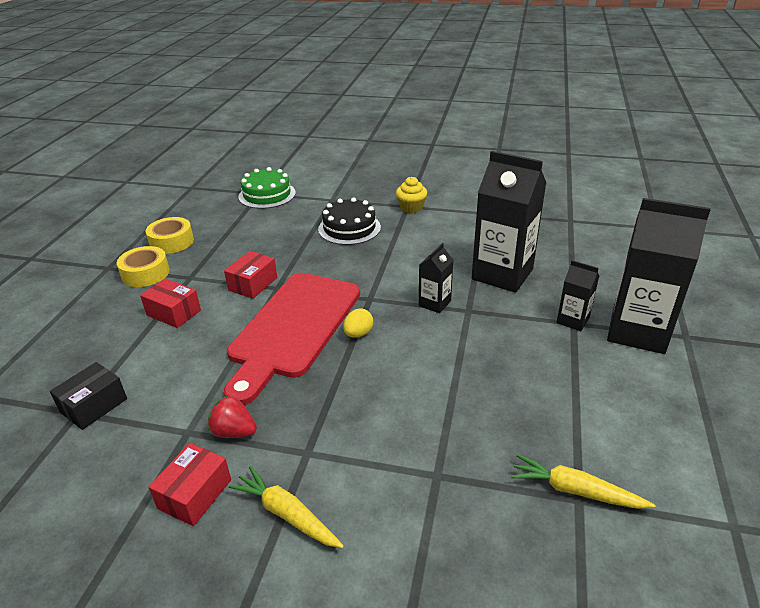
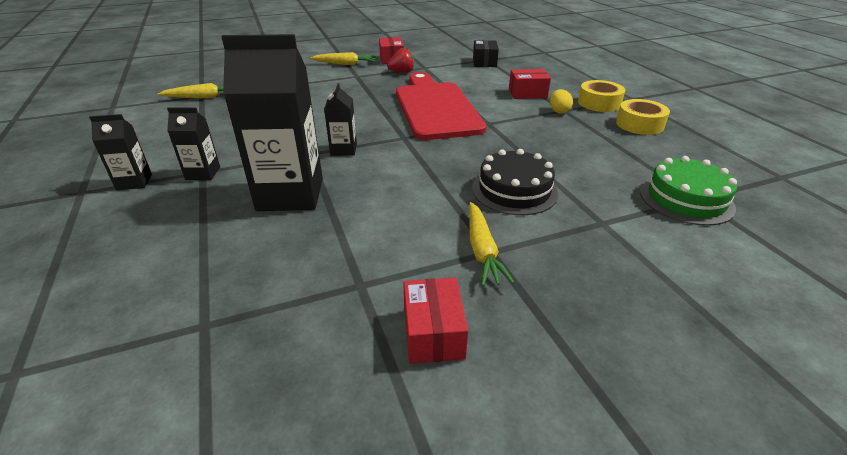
camera: 145 degrees right, 0 degrees up
red box [224,251,277,299] -> red box moved to [403,278,468,364]
yellow egg [343,309,373,338] -> yellow egg moved to [550,89,573,114]
yellow cupcake [396,177,427,213] -> yellow carrot [469,202,515,286]
black carton [607,198,711,354] -> black carton [89,114,152,191], size x0.48

